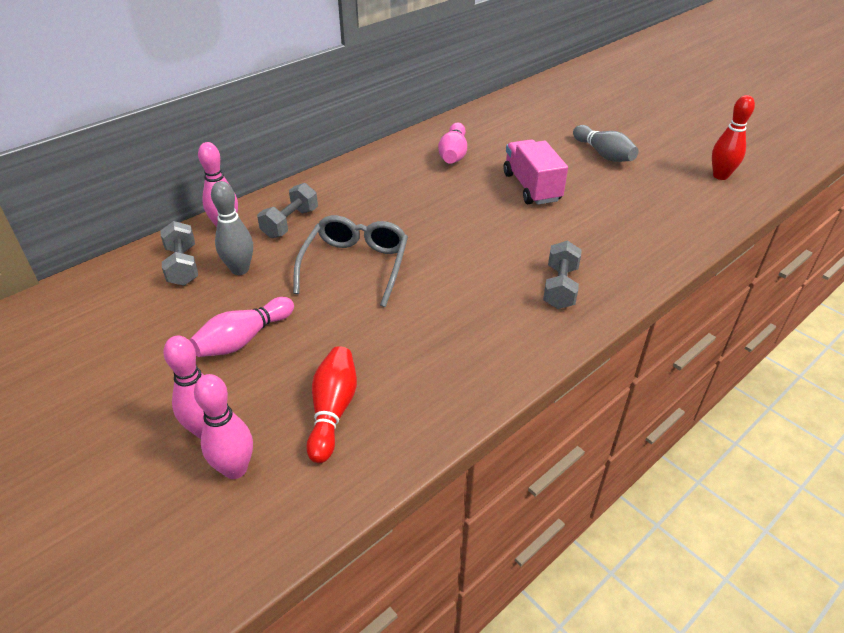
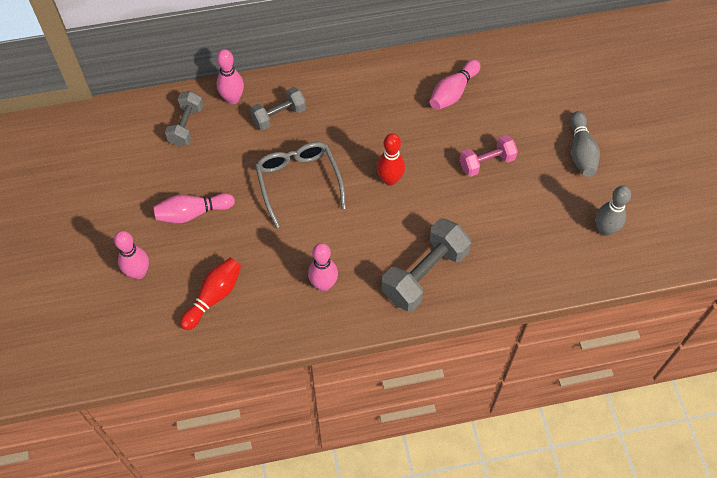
camera: 30 degrees right, 20 degrees up
pink bowling pin [194,374,253,479] -> pink bowling pin moved to [308,243,338,291]
grey bowling pin [211,181,253,275] -> grey bowling pin moved to [596,186,631,236]
grey glasses [293,215,408,307] -> grey glasses turned 60 degrees counterclockwise [255,142,346,228]
pink truck [504,139,568,205] -> pink dumbbell [459,135,518,177]
grey dumbbell [543,240,582,309] -> grey dumbbell [381,219,471,312], size x1.64
red bowling pin [712,95,755,180] -> red bowling pin moved to [377,133,405,186]

